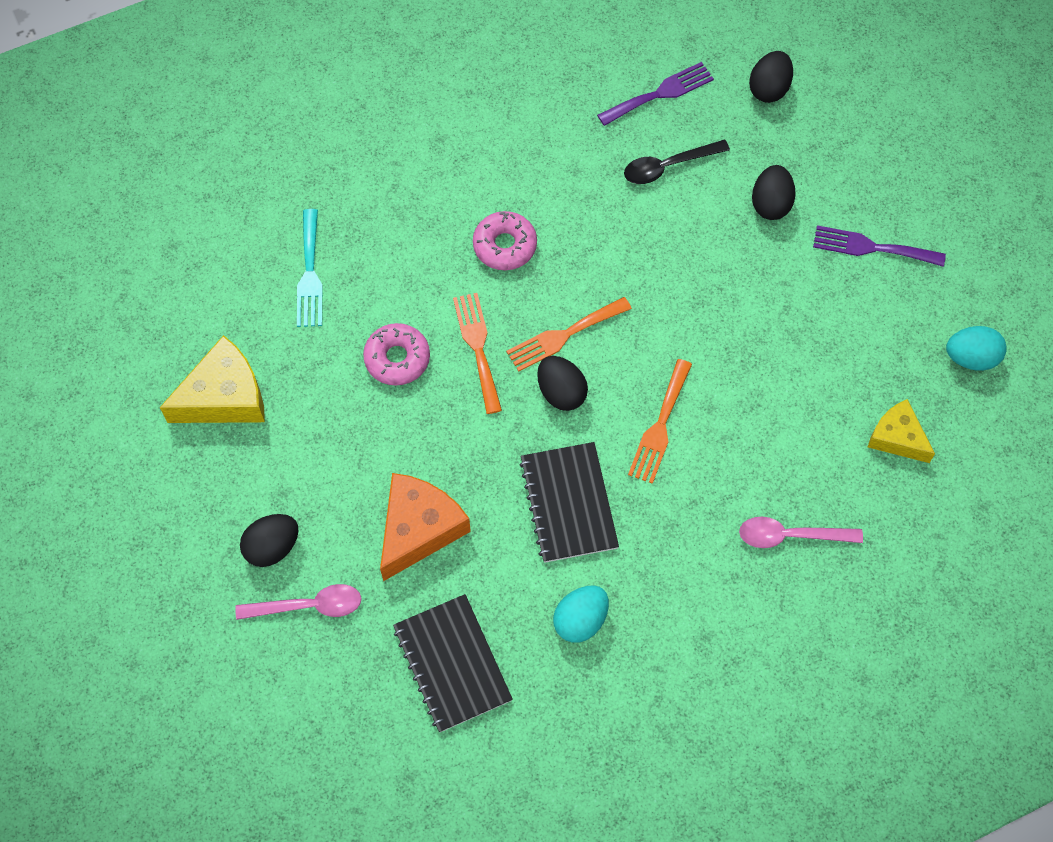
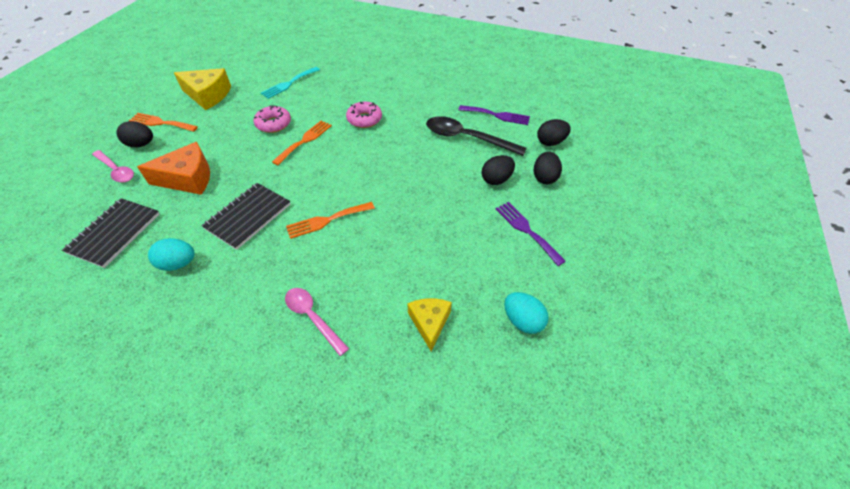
camera: 45 degrees right, 15 degrees down
orange fork [506,297,632,372] -> orange fork moved to [129,113,198,132]
black egg [537,356,588,411] -> black egg moved to [534,151,562,184]
black spoon [624,140,730,184] -> black spoon [426,116,527,156], size x1.57

